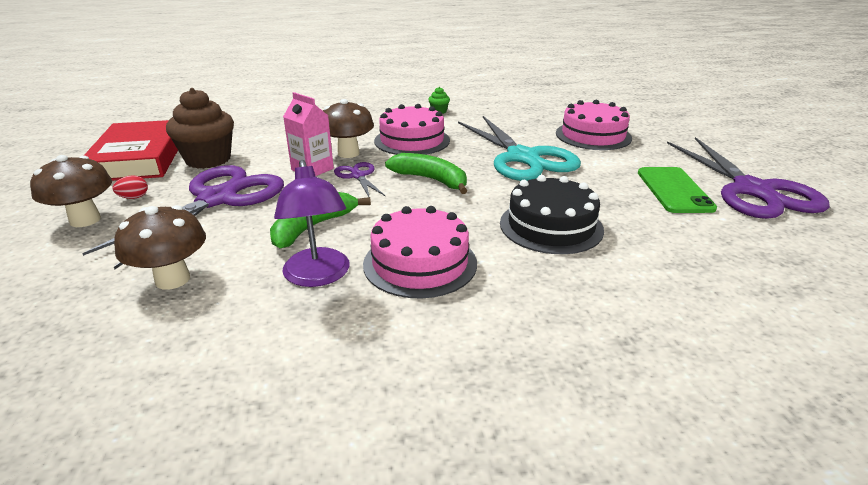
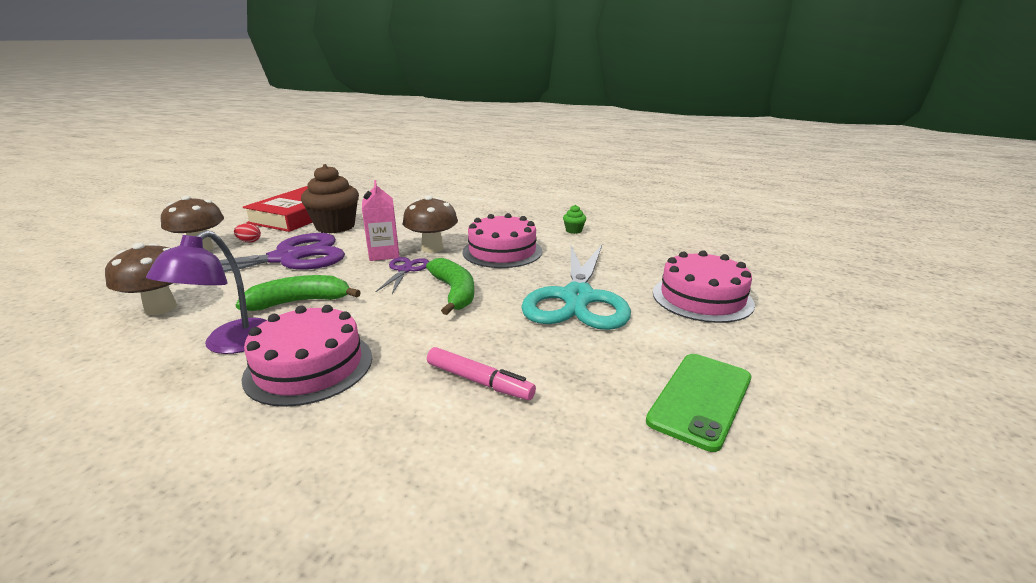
camera: 35 degrees right, 5 degrees down
black cake [500,175,604,254] -> pink marker [427,347,536,400]
purple scissors [667,137,830,219] -> none

